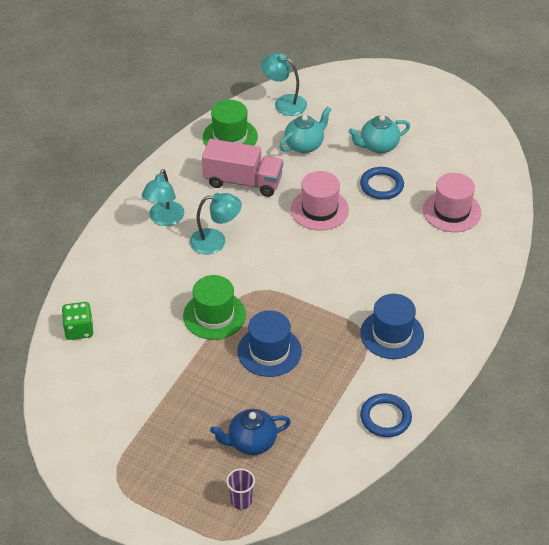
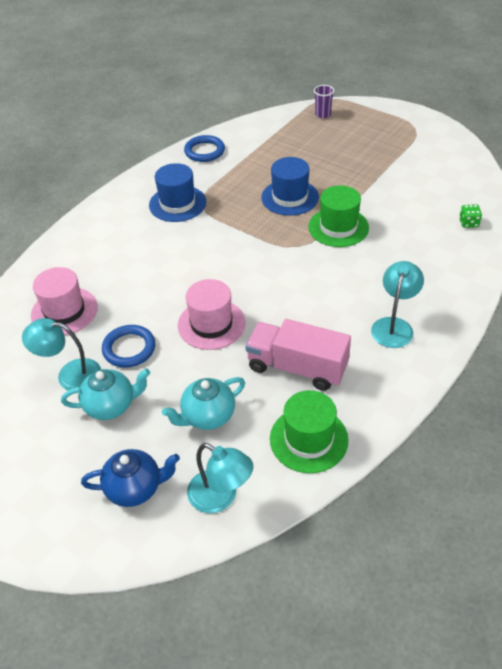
camera: 170 degrees left, 0 degrees up
green dice [62,302,94,340] -> green dice [459,204,482,228], size x0.66
turquoise lamp [190,193,242,255] -> turquoise lamp moved to [22,318,101,391]
blue teapot [210,409,291,455] -> blue teapot moved to [81,449,180,507]

